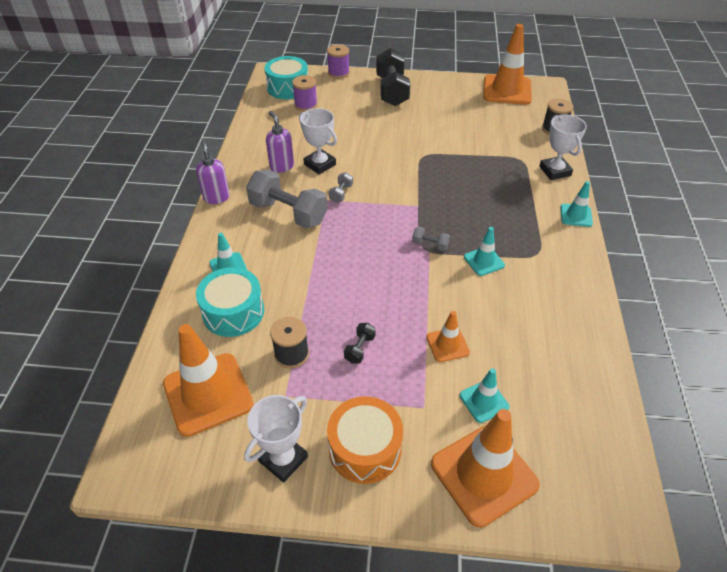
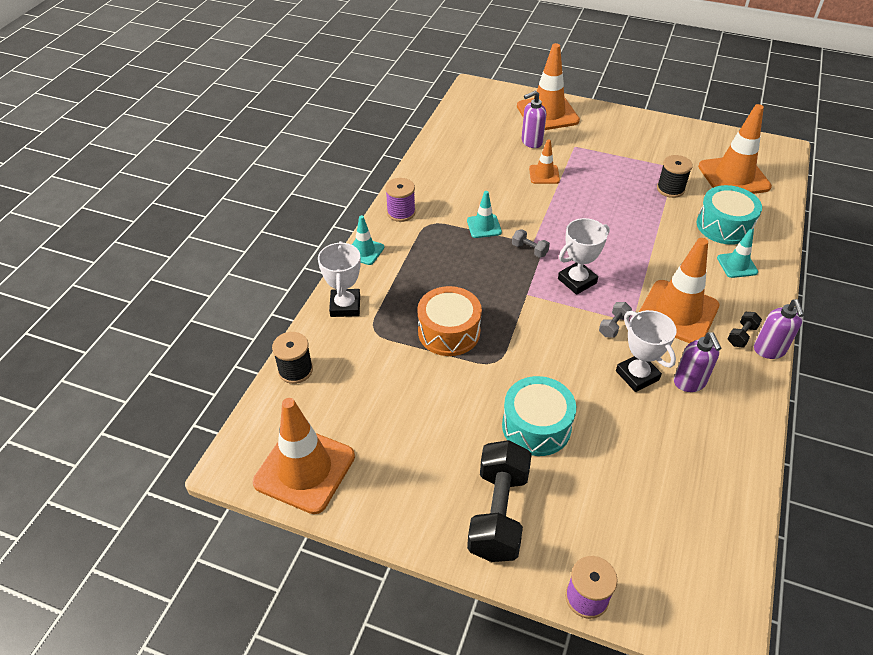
camera: 165 degrees left, 0 degrees up
white trophy [244,395,308,483] -> white trophy moved to [558,218,610,295]
grey dumbbell [246,170,327,228] -> orange traffic cone [639,238,720,343]
turquoise drum [264,56,308,99] -> turquoise drum moved to [502,376,576,456]
purple spool [292,75,318,111] -> purple spool moved to [385,178,416,222]
orange drum [327,396,403,484] -> orange drum moved to [417,286,482,356]
black dumbbell [344,323,376,363] -> black dumbbell moved to [728,312,762,347]
turquoise traffic cone [460,368,509,423] -> purple soap dispenser [522,90,546,148]

